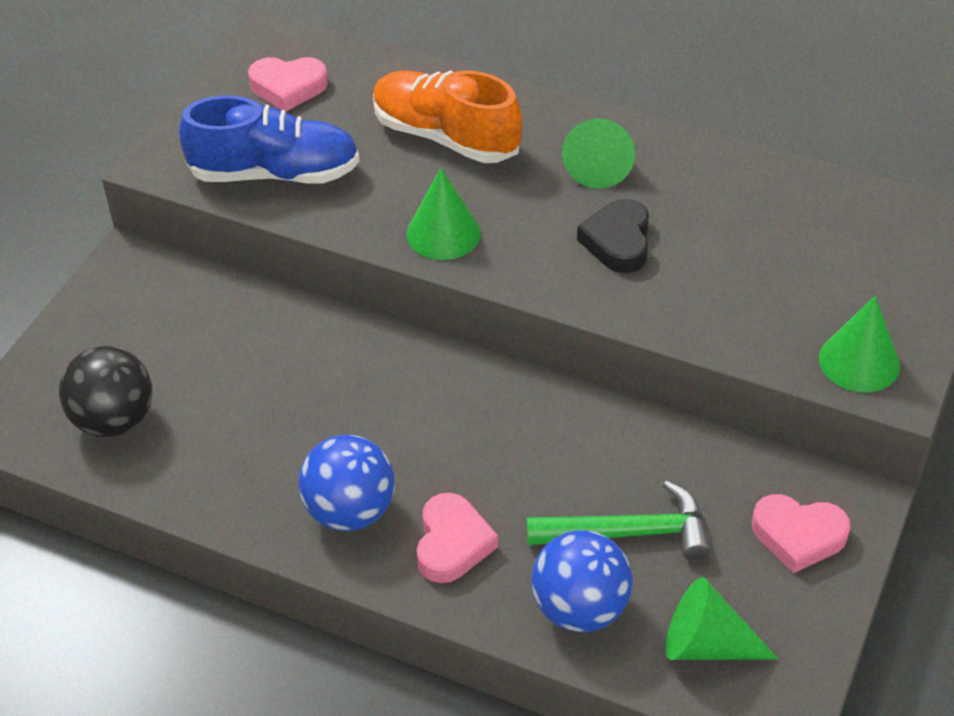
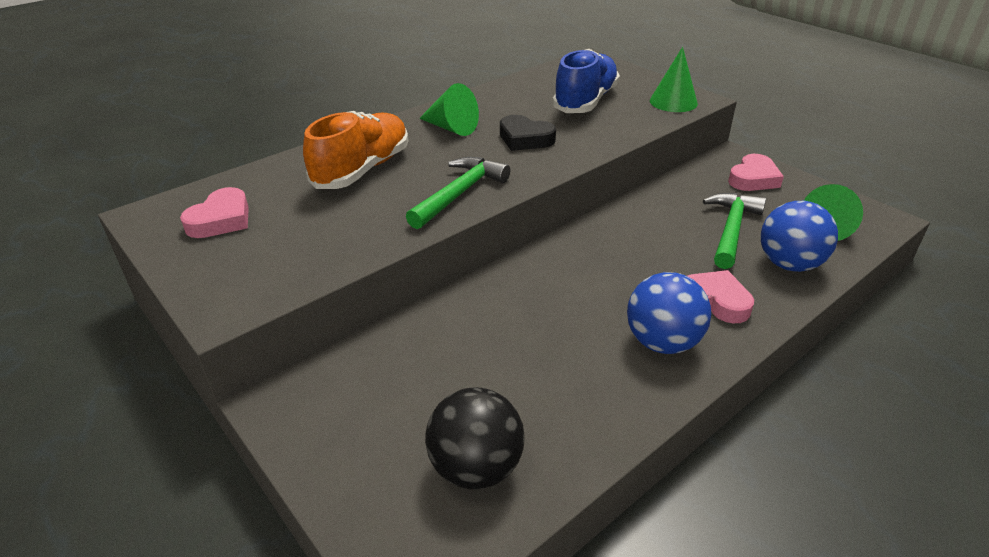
camera: 65 degrees left, 10 degrees down
blue shoe [179,95,359,184] -> blue shoe moved to [552,49,620,113]
orange shoe [373,70,523,163] -> orange shoe turned 150 degrees clockwise [303,111,408,189]
green cone [407,168,481,260] -> green hammer [406,157,510,229]

